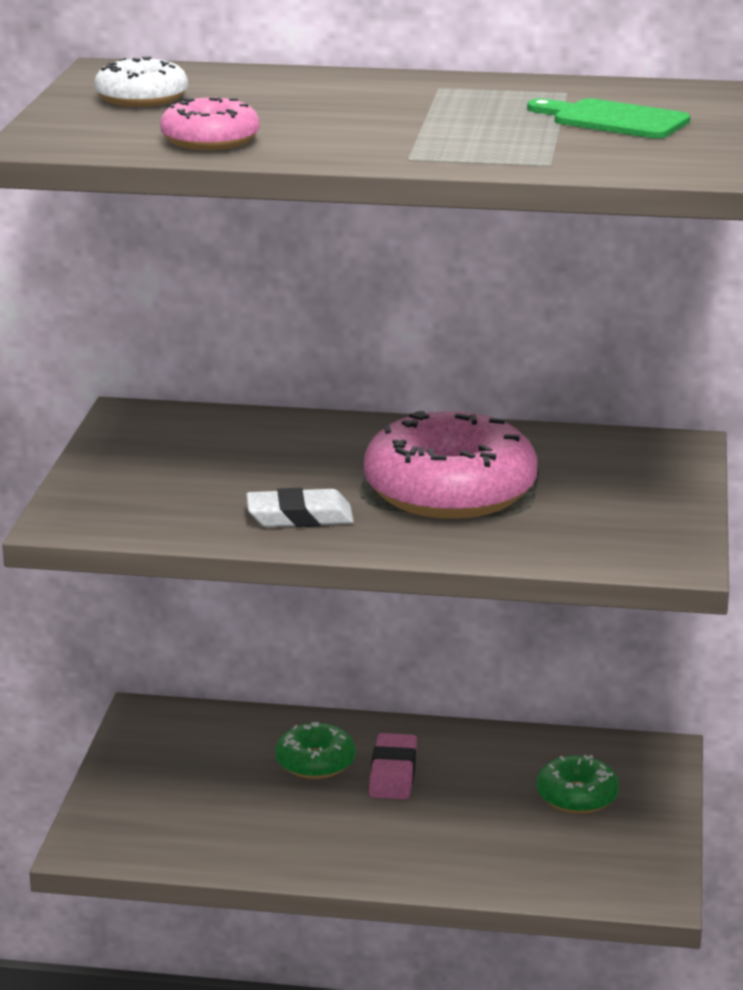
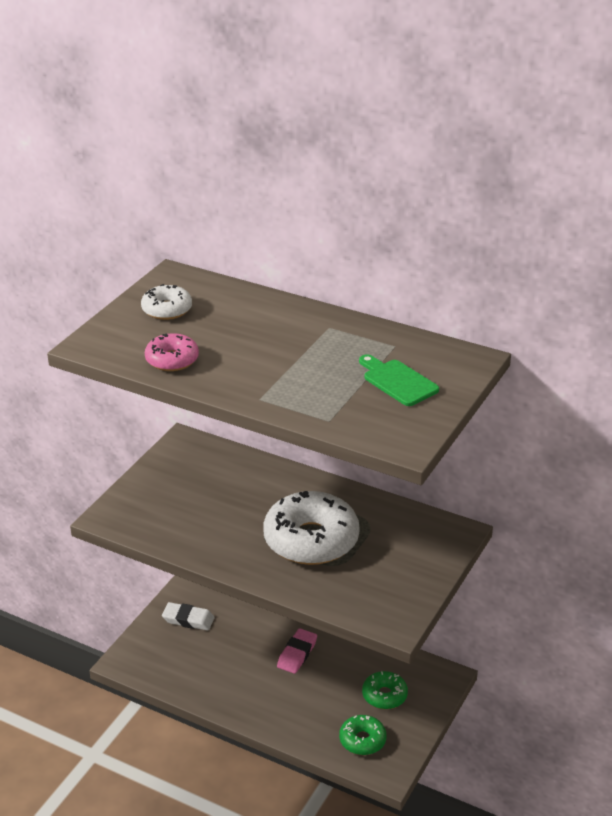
camera: 20 degrees right, 10 degrees up
white eraser [246,488,354,527] -> white eraser moved to [162,602,215,631]
green donut [276,722,356,779] -> green donut moved to [339,715,387,755]
pink donut [364,411,537,519] -> white donut [263,491,360,565]

